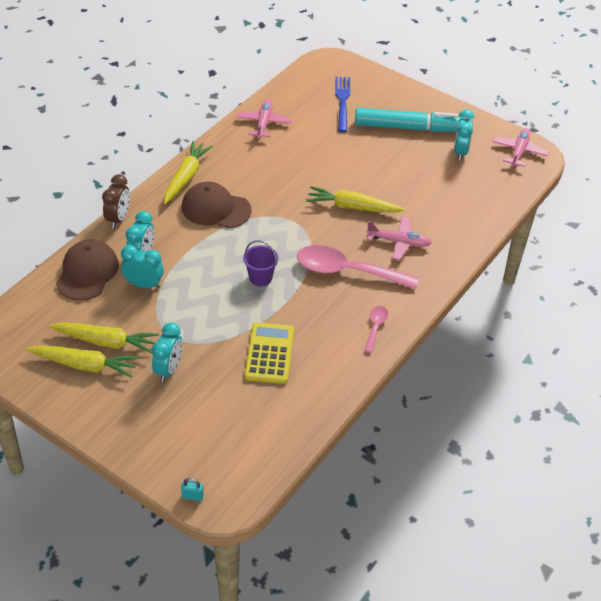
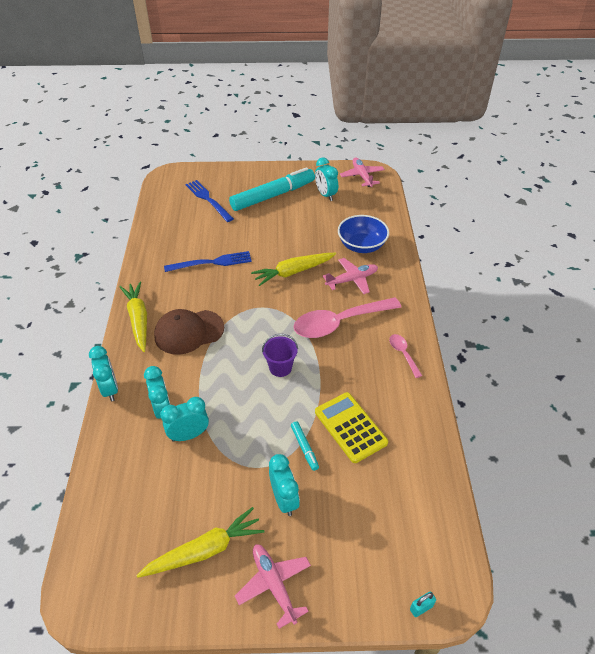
camera: 35 degrees left, 0 degrees up
yellow carrot [49,322,159,353] -> none
brown cap [56,239,119,301] -> none
brown clock [102,174,130,229] -> turquoise clock [89,346,118,401]
pink plane [237,99,292,138] -> pink plane moved to [235,544,311,629]
none -> blue fork [164,251,252,272]
none -> turquoise marker [291,421,319,471]
none -> blue bowl [338,215,389,253]

